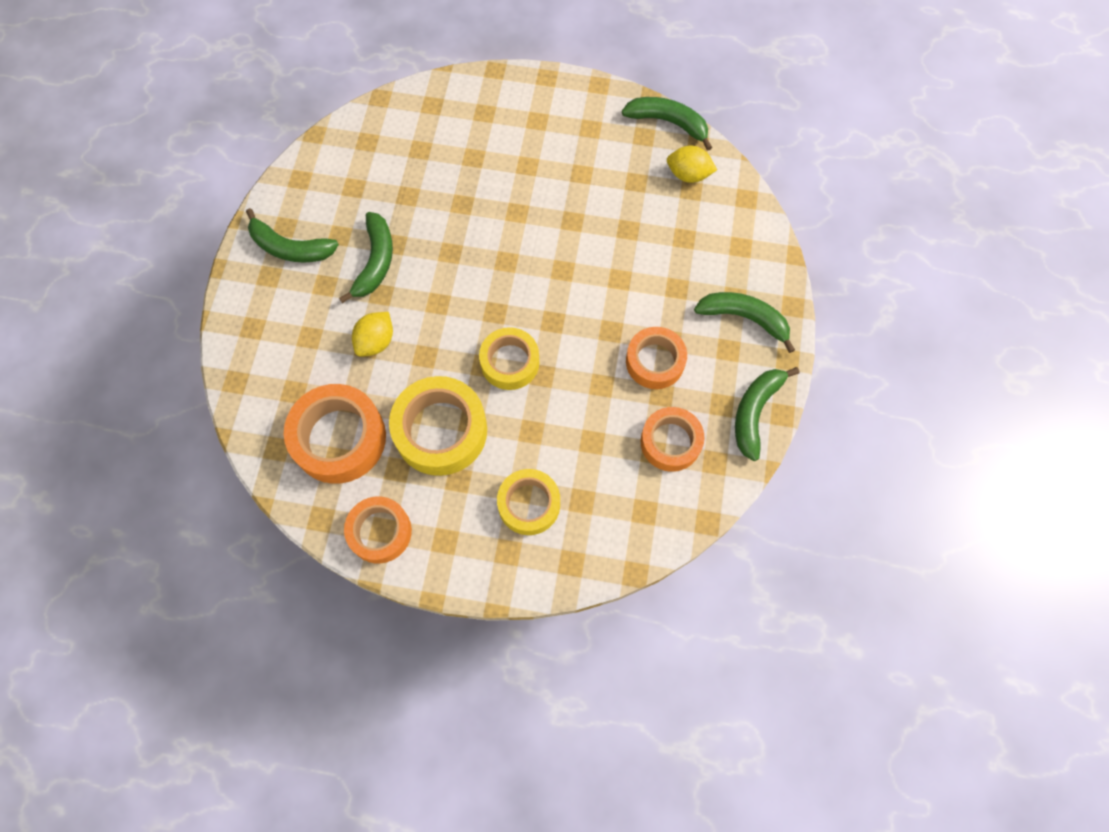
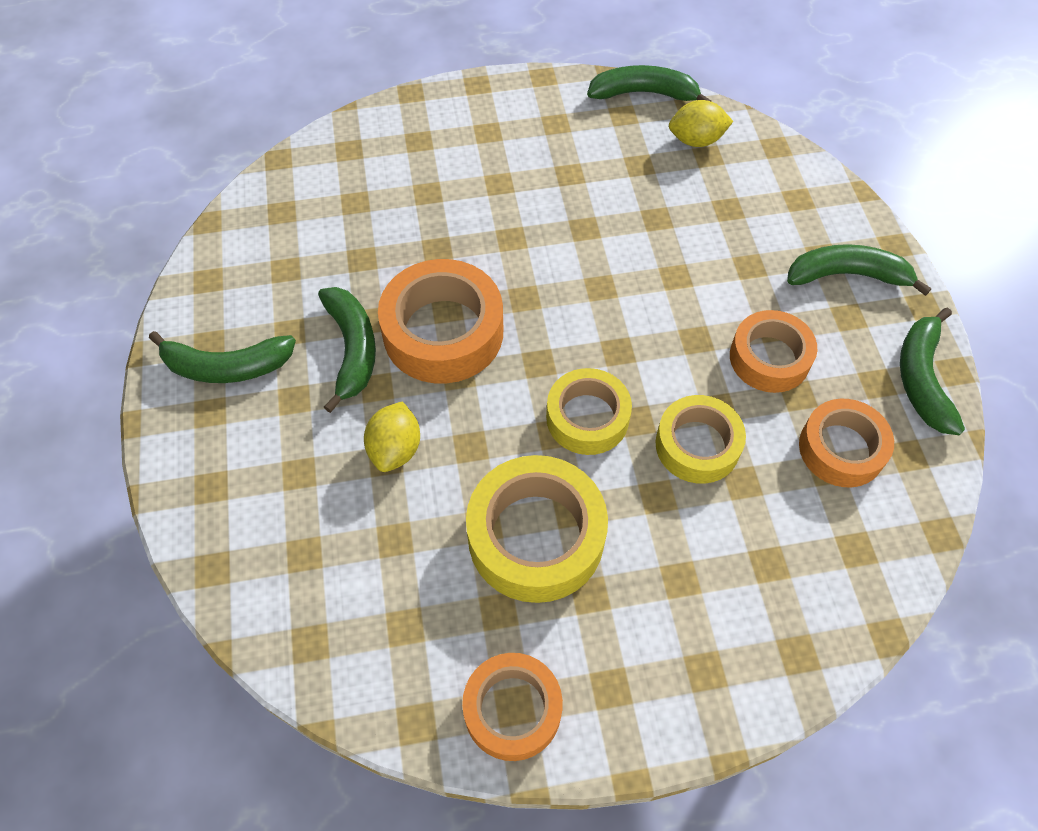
camera: 20 degrees left, 10 degrees down
orange tape [284,384,386,484] -> orange tape moved to [378,259,503,384]
yellow tape [497,469,560,535] -> yellow tape moved to [656,395,746,484]

